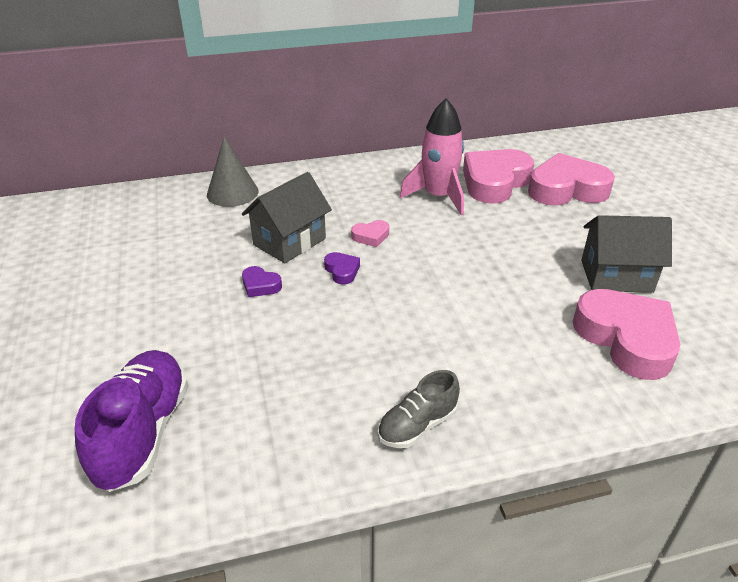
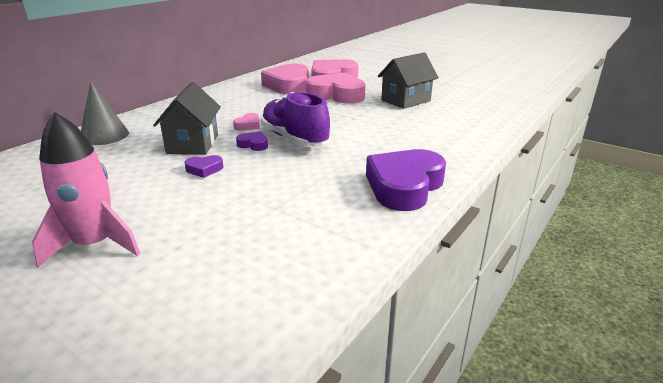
camera: 40 degrees left, 10 degrees down
purple shoe [75,350,188,492] -> purple shoe moved to [260,92,330,147]
grey shoe [378,370,460,448] -> purple heart [366,149,446,211]
pink rocket [400,98,464,215] -> pink rocket moved to [32,112,140,268]
pink heart [573,289,680,380] -> pink heart moved to [306,72,366,104]

